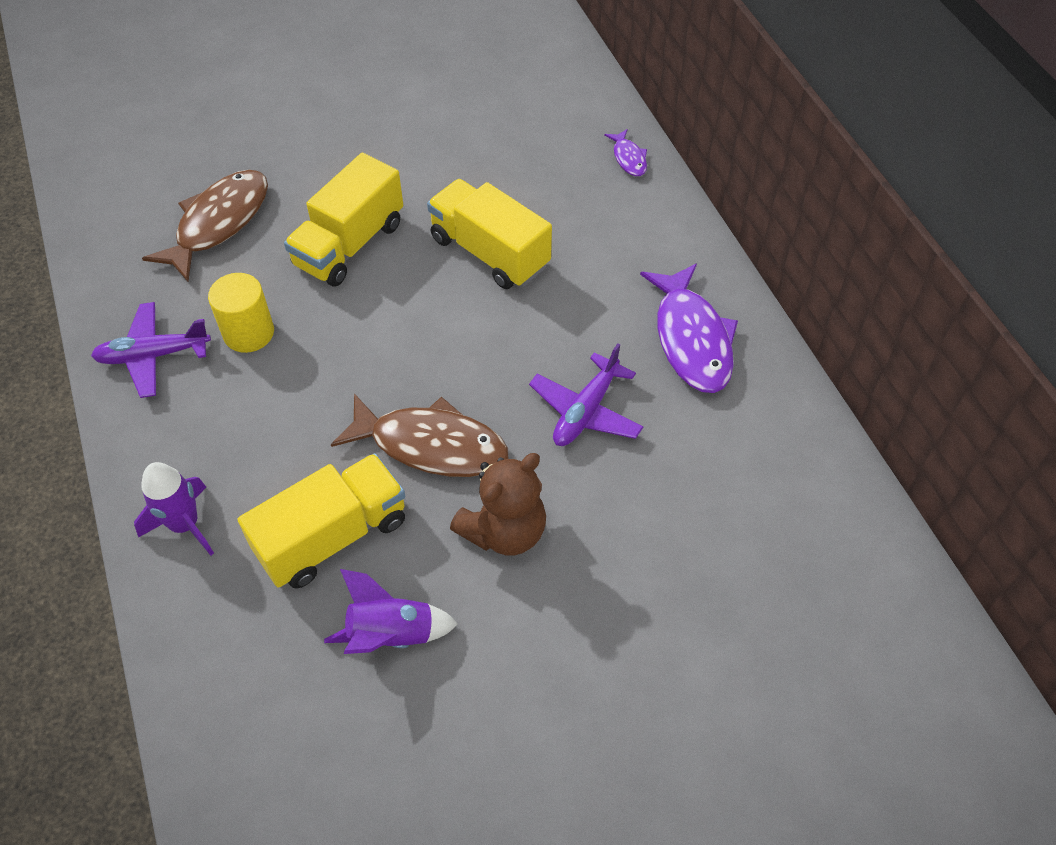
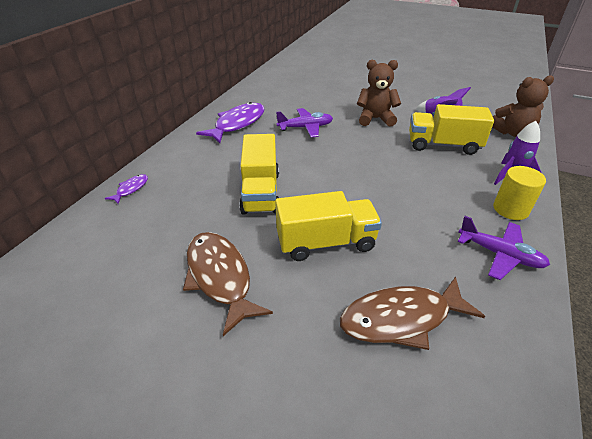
camera: 135 degrees left, 15 degrees down
yellow cylinder [208,273,274,353] -> yellow cylinder moved to [493,166,546,220]
brown fish [331,393,508,477] -> brown fish moved to [183,232,273,336]
none -> brown teddy bear [492,75,554,137]

